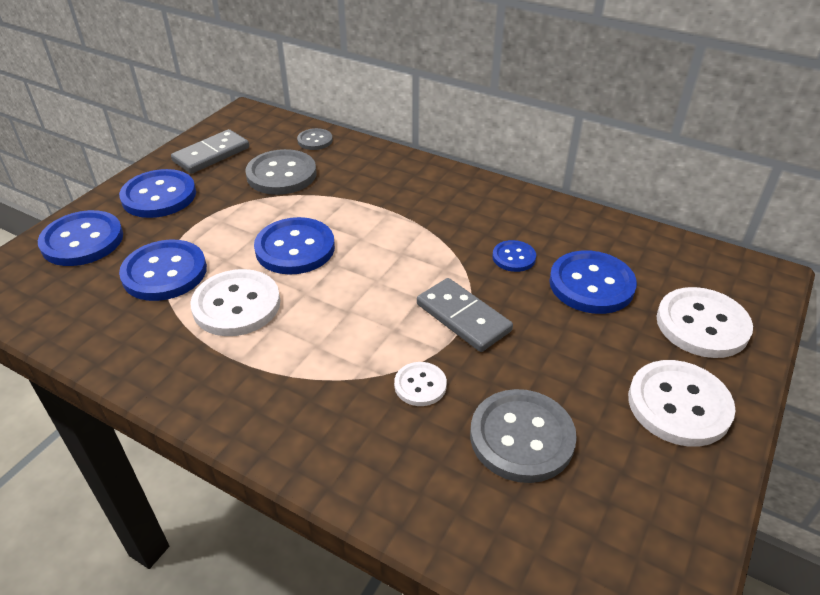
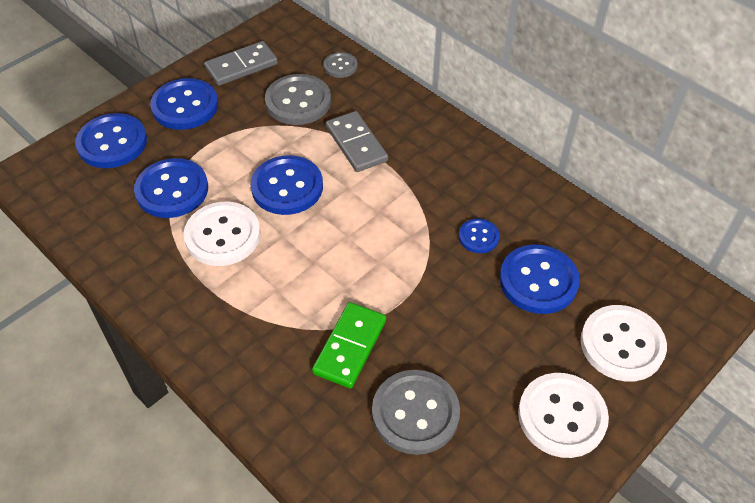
camera: 15 degrees right, 10 degrees up
white button [394,362,447,406] -> green domino [312,302,386,388]
grey domino [417,278,513,352] -> grey domino moved to [326,111,388,172]

